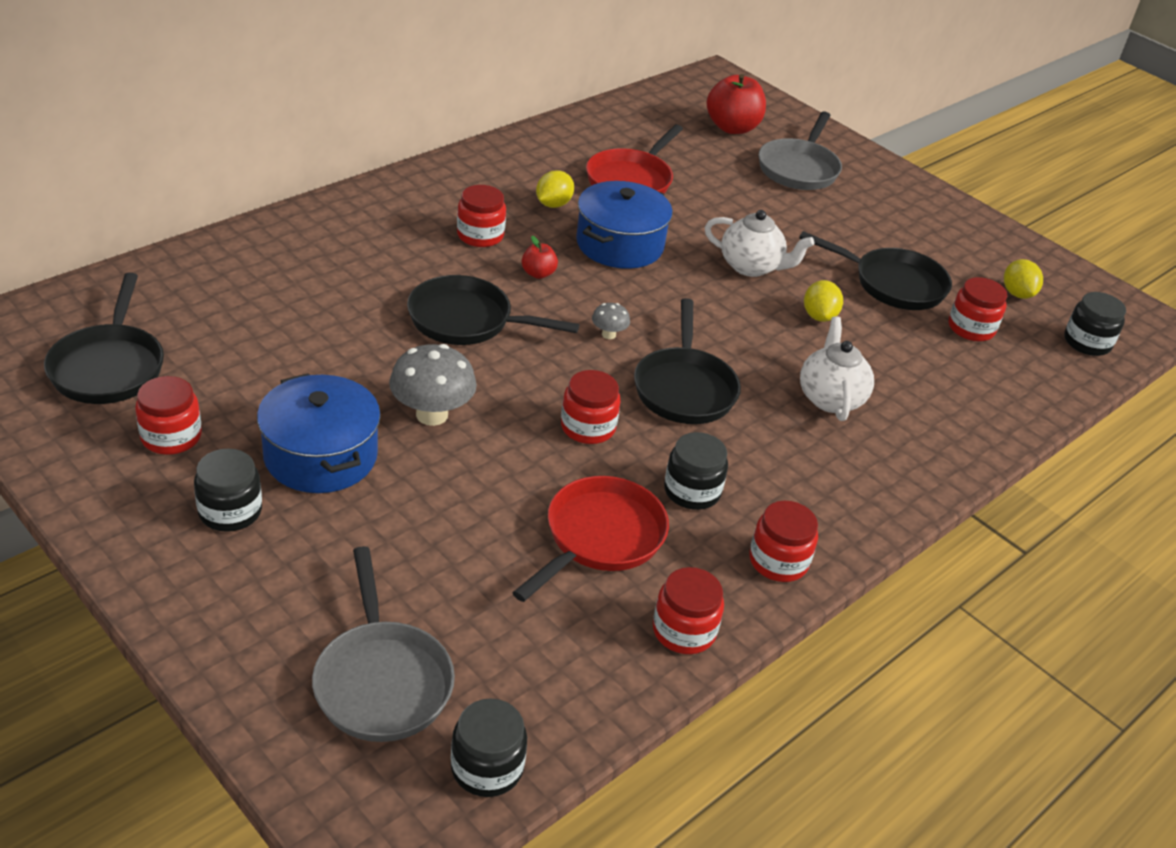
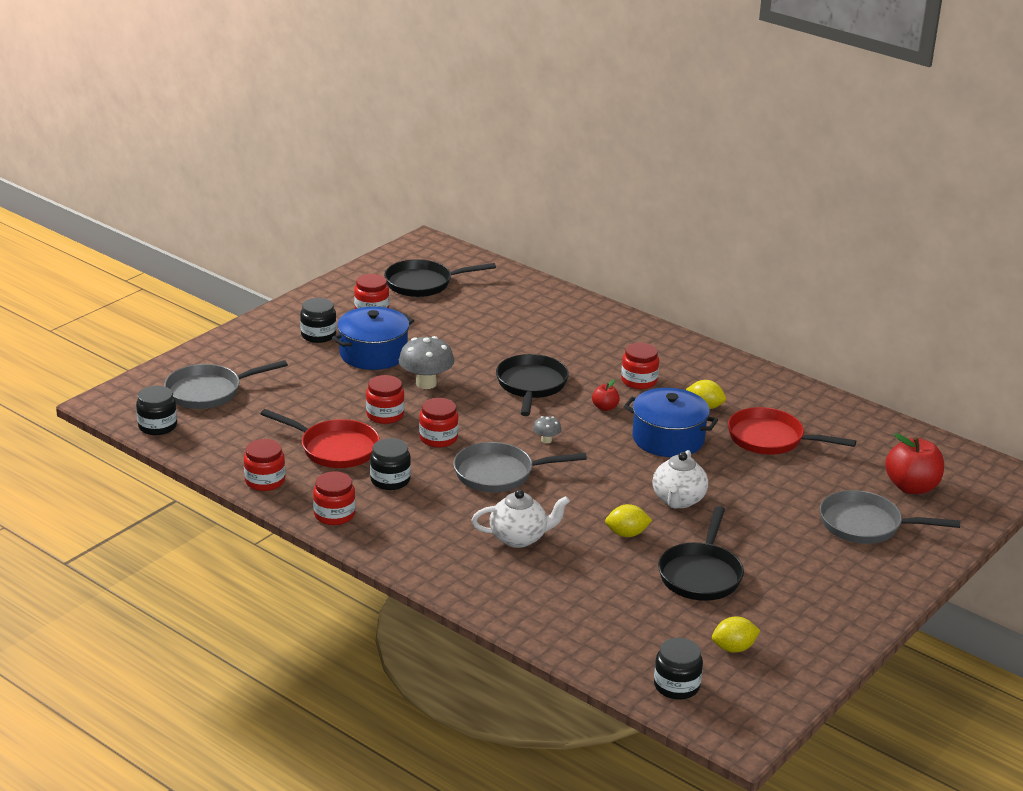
camera: 85 degrees right, 10 degrees down
black pan [634,298,741,424] -> grey pan [453,442,587,492]
red jar [949,277,1007,341] -> red jar moved to [366,375,405,424]

